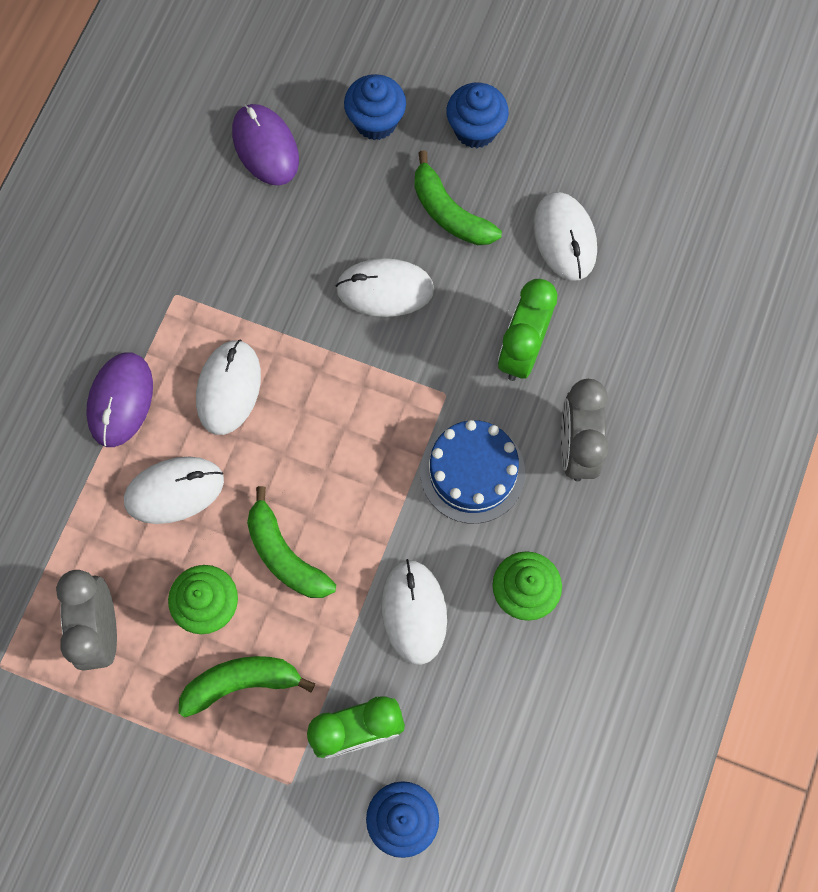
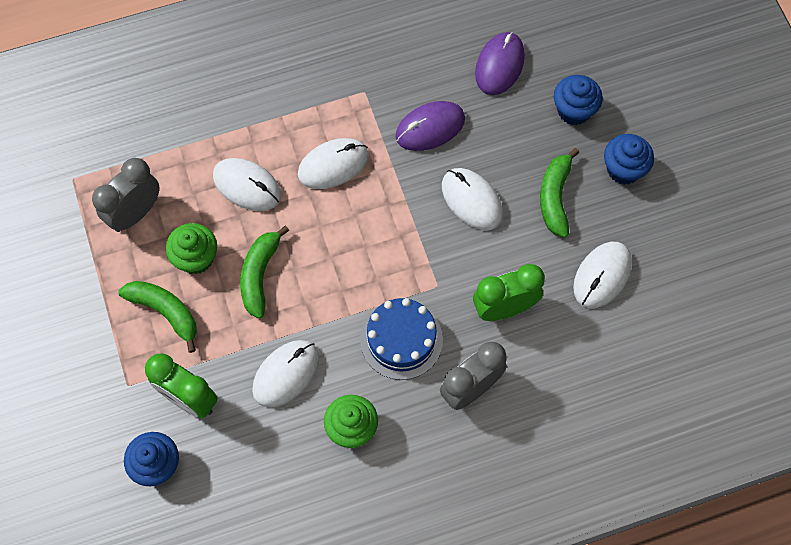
camera: 50 degrees right, 5 degrees down
purple mouse [86,352,153,447] -> purple mouse moved to [396,101,465,151]

